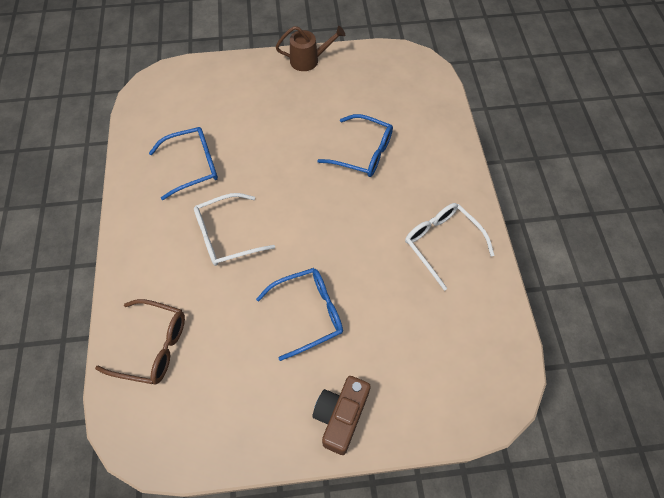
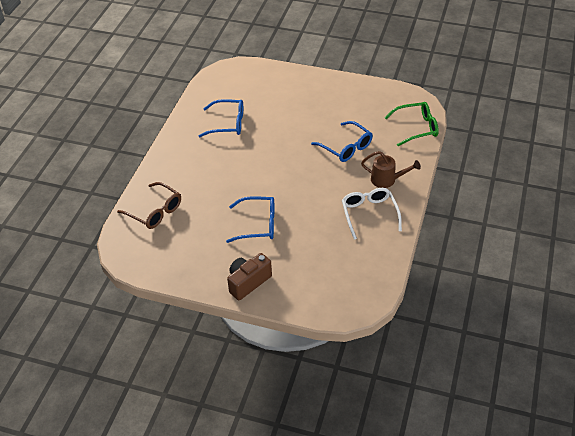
camera: 25 degrees right, 15 degrees down
white glasses [194,193,275,266] -> none
brown watering can [276,26,345,71] -> brown watering can moved to [361,151,421,188]
none -> green glasses [384,102,439,146]

